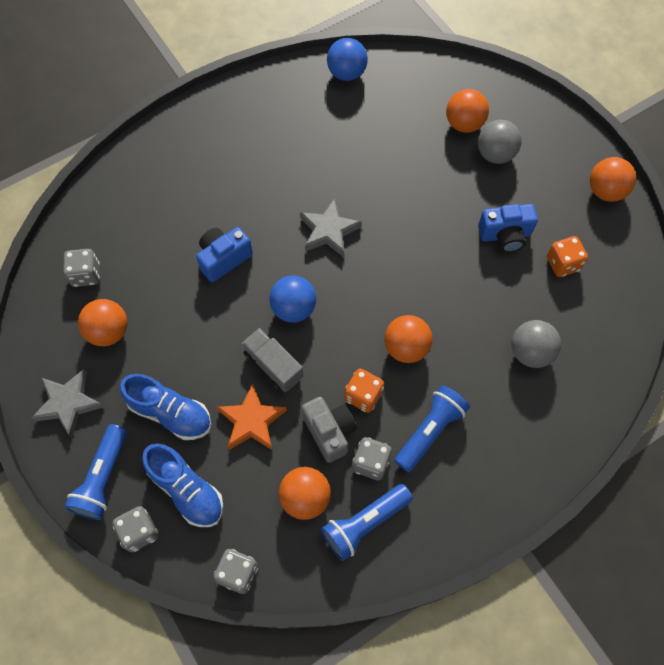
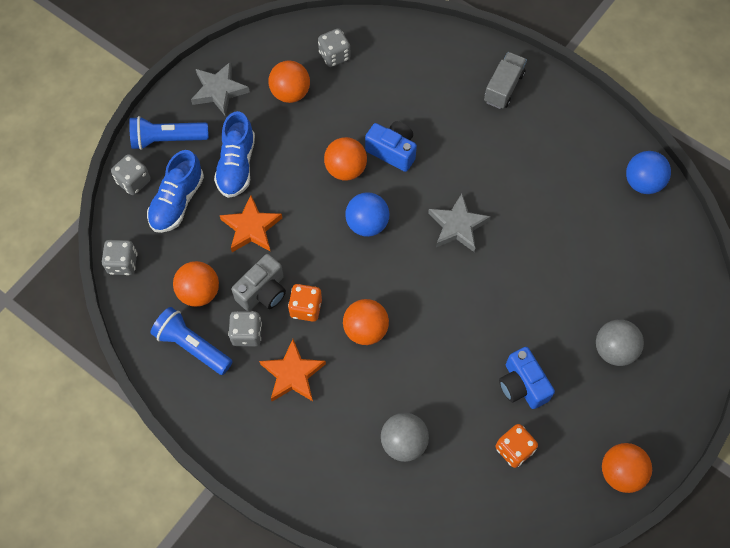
camera: 70 degrees right, 0 degrees up
grey truck [241,328,303,392] -> grey truck moved to [484,52,527,109]
blue flashlight [394,385,470,472] -> orange star [259,339,326,401]
orange ball [446,89,489,133] -> orange ball moved to [324,137,367,181]

